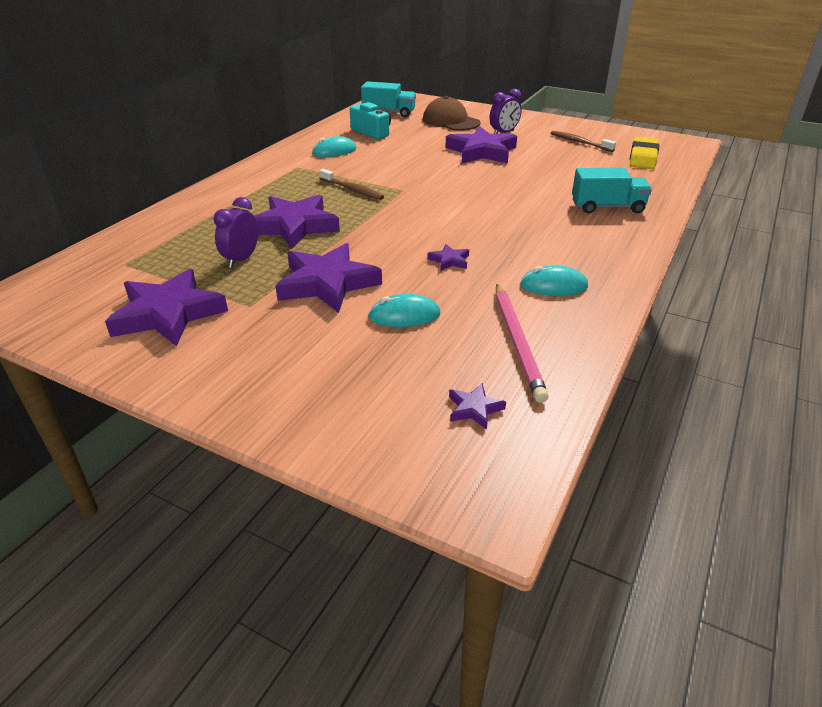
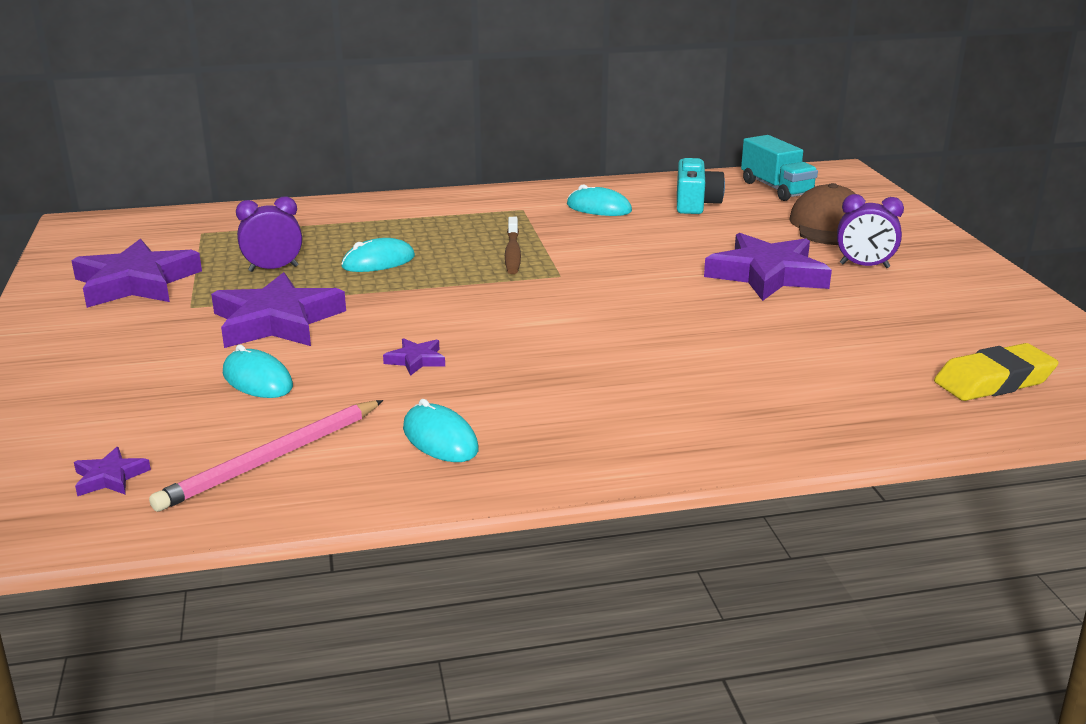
camera: 50 degrees right, 10 degrees down
purple star [254,195,340,249] -> turquoise mouse [341,238,415,272]
brown toothbrush [551,131,616,152] -> none
turquoise truck [572,168,652,213] -> none

